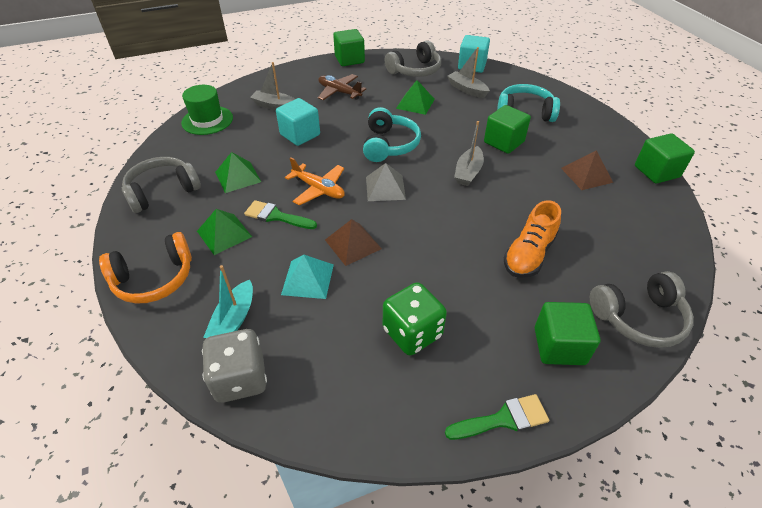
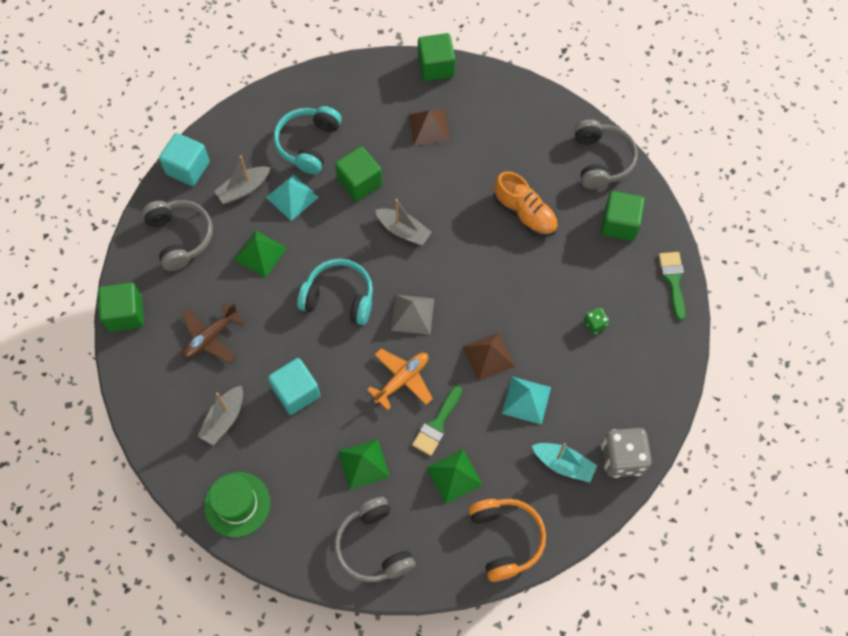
camera: 80 degrees left, 20 degrees up
green dice [383,282,447,356] -> green dice [584,307,609,334], size x0.49
none -> turquoise pyramid [266,174,319,221]

